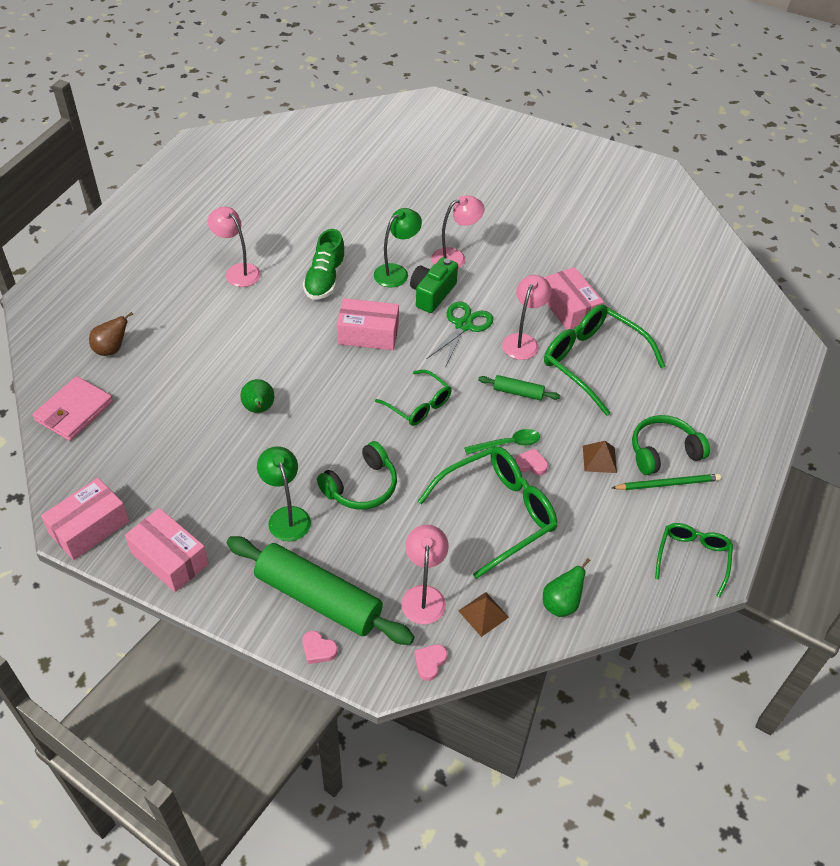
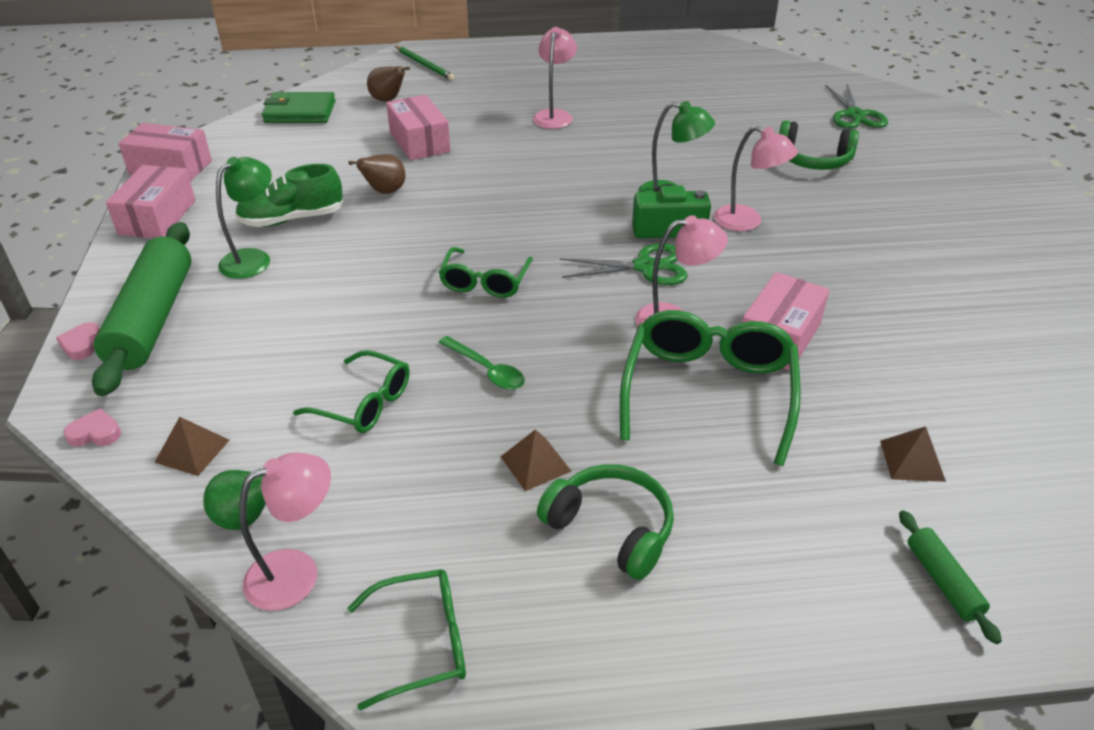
camera: 60 degrees right, 10 degrees down
pink wallet [32,376,113,441] -> green wallet [262,92,335,123]
green pear [240,379,274,413] -> brown pear [349,154,405,194]
green shoe [303,229,346,300] -> green shoe moved to [235,164,343,227]
green headphones [317,441,397,510] -> green headphones moved to [779,120,859,170]
pink box [337,298,399,350] -> pink box moved to [386,95,451,160]
pink lamp [401,525,449,624] -> pink lamp moved to [239,453,331,611]
green glasses [418,446,557,579] -> green glasses [293,350,410,433], size x0.59
green rolling pin [478,375,560,401] -> green rolling pin moved to [899,510,1002,644]
pink heart [515,448,548,475] -> none
green pencil [612,474,721,490] -> green pencil moved to [395,46,455,81]
none -> green scissors [825,84,888,129]
none -> brown pyramid [880,426,946,482]

